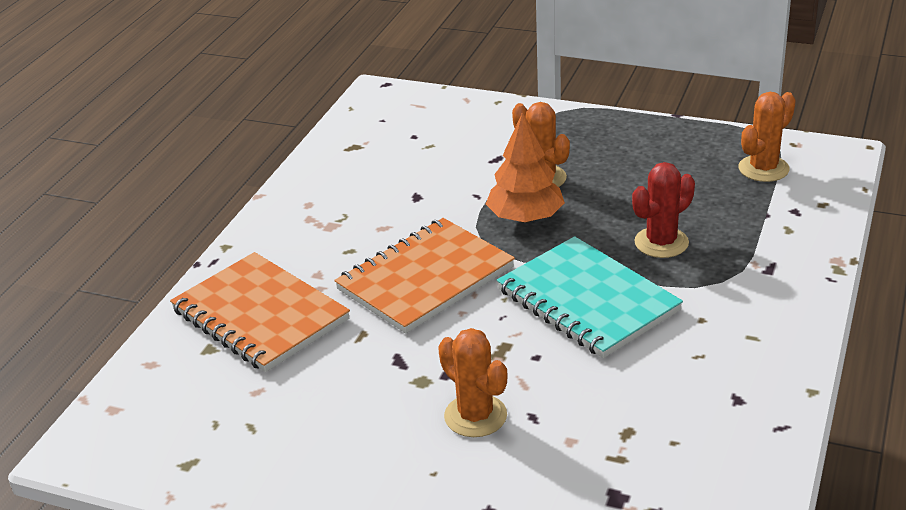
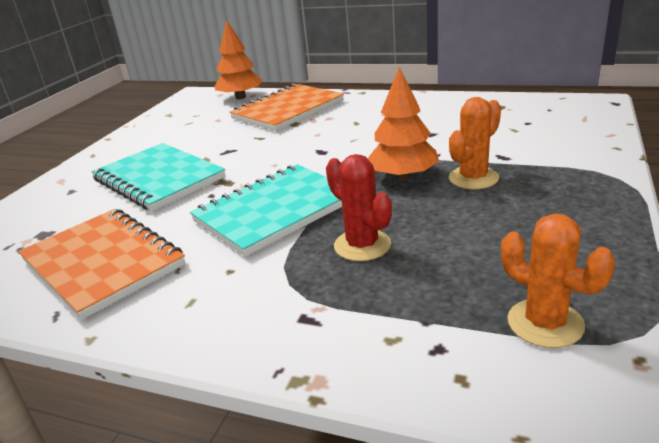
camera: 90 degrees right, 5 degrees down
orange notebook [334,218,515,334] -> orange notebook moved to [18,209,185,320]
orange cactus [438,328,507,437] -> turquoise notebook [91,143,226,211]
none -> orange tree [215,19,263,99]

